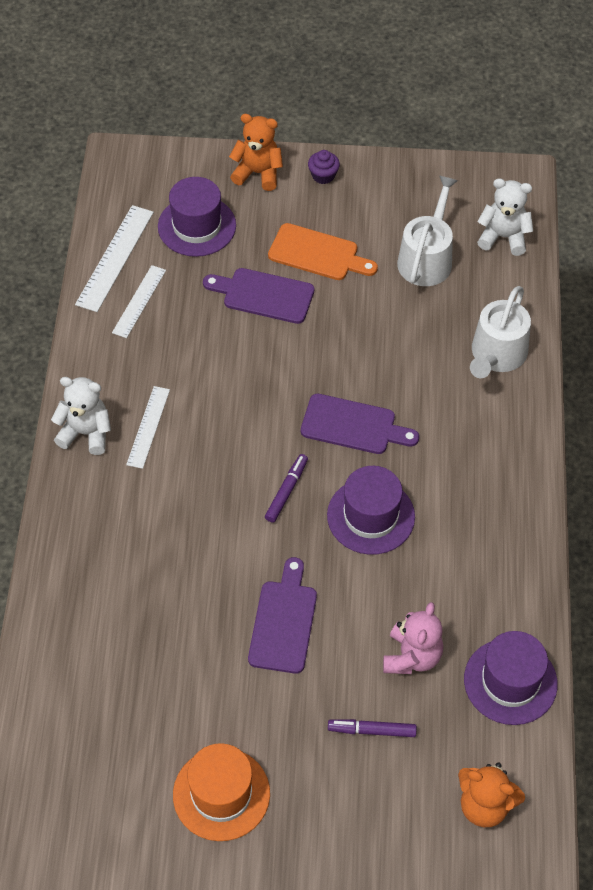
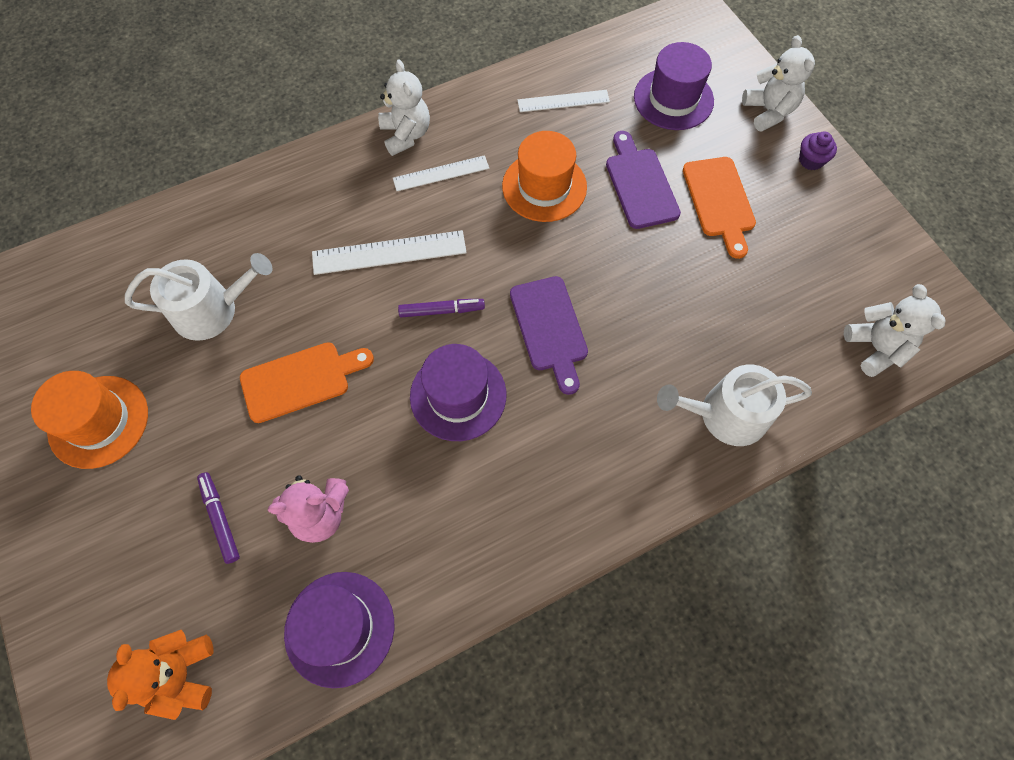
camera: 60 degrees right, 10 degrees up
white ruler [75,205,154,312] -> white ruler moved to [312,230,467,275]
orange teddy bear [229,114,283,191] -> white teddy bear [742,35,815,132]
purple cutting board [248,557,317,674] -> orange cutting board [240,342,374,423]
white watering can [397,175,458,286] -> white watering can moved to [125,253,272,341]
none -> orange hat [502,131,587,222]

